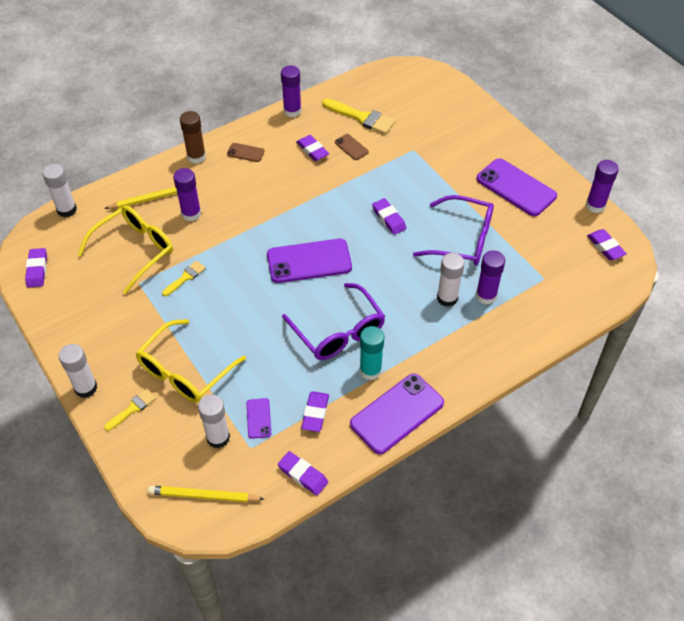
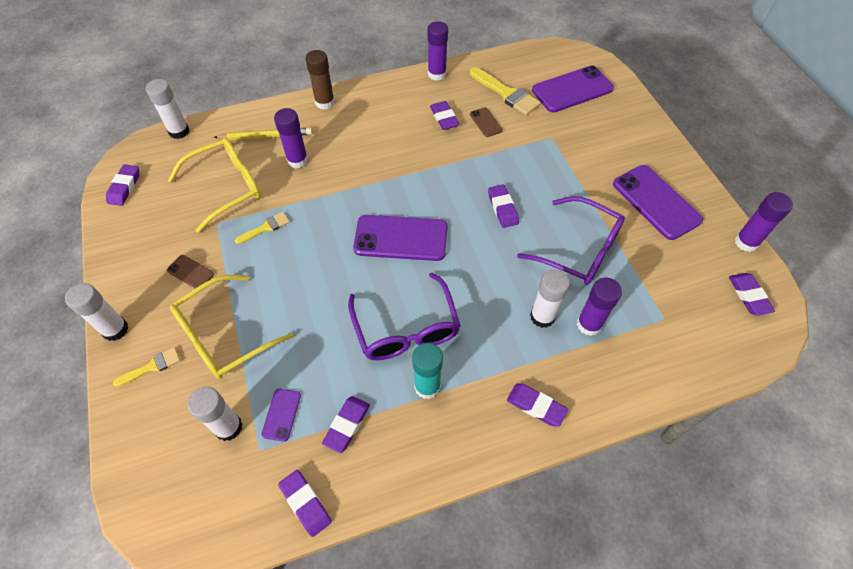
camera: 15 degrees right, 5 degrees up
yellow pencil [148,486,264,502] -> none
brown phone [227,143,264,162] -> brown phone moved to [167,255,214,288]
purple phone [350,374,444,454] -> purple phone moved to [532,65,614,112]
none -> purple eraser [507,384,568,427]

